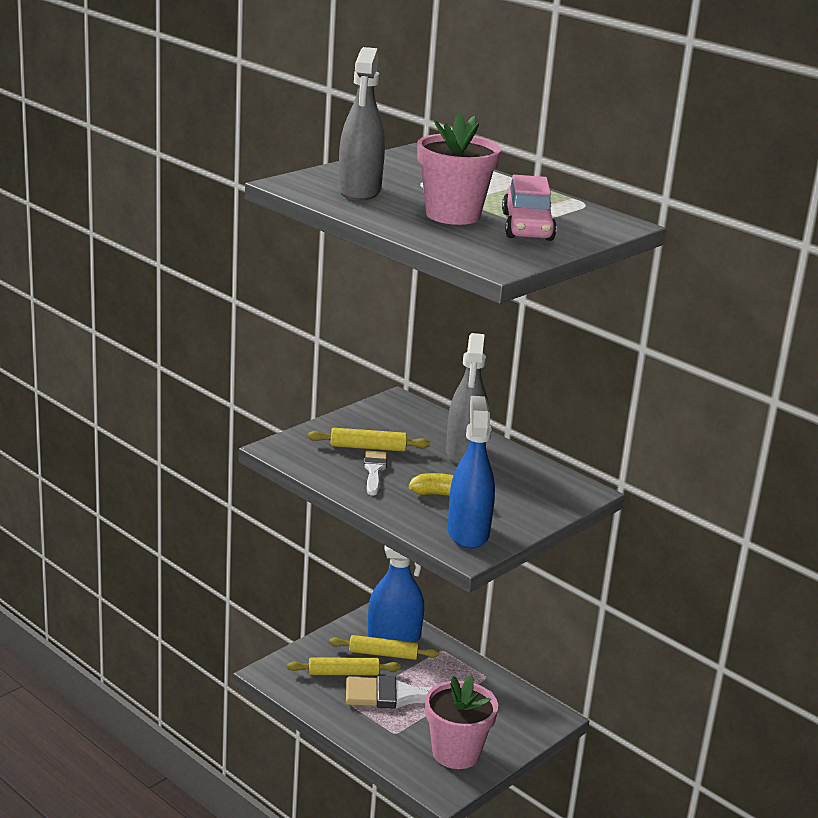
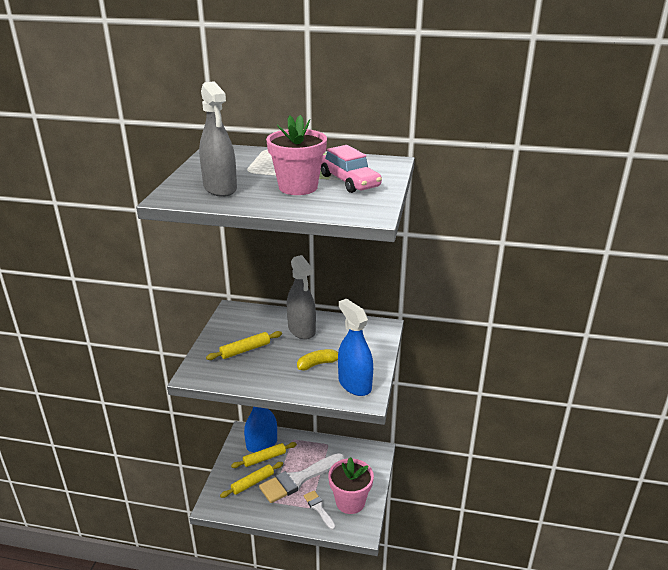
camera: 30 degrees left, 5 degrees up
white brush [364,450,387,495] -> white brush moved to [304,490,335,530]

